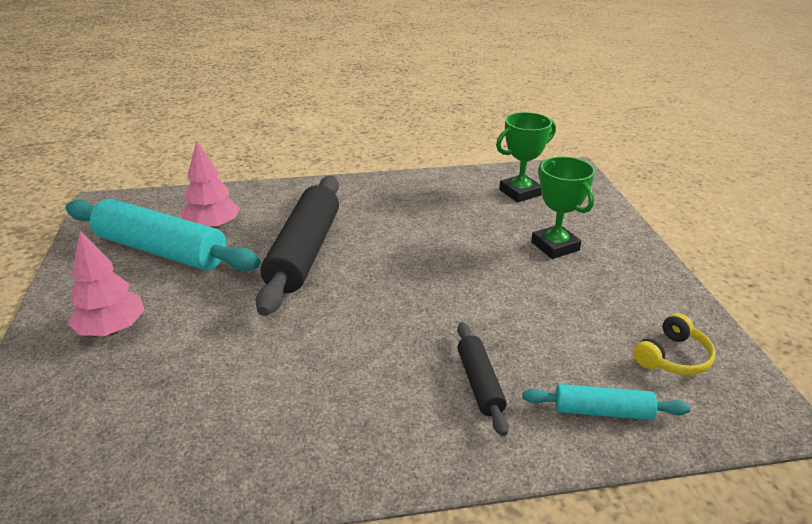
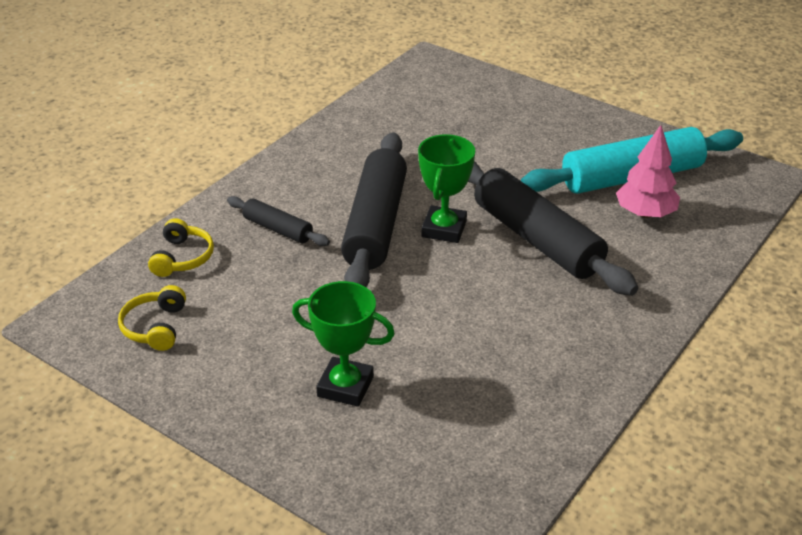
camera: 135 degrees right, 5 degrees up
pink tree [68,231,144,336] -> none
green trophy [496,112,556,202] -> green trophy moved to [418,134,475,243]
turquoise rolling pin [522,384,690,420] -> yellow headphones [148,218,214,277]
none -> black rolling pin [341,132,407,287]

